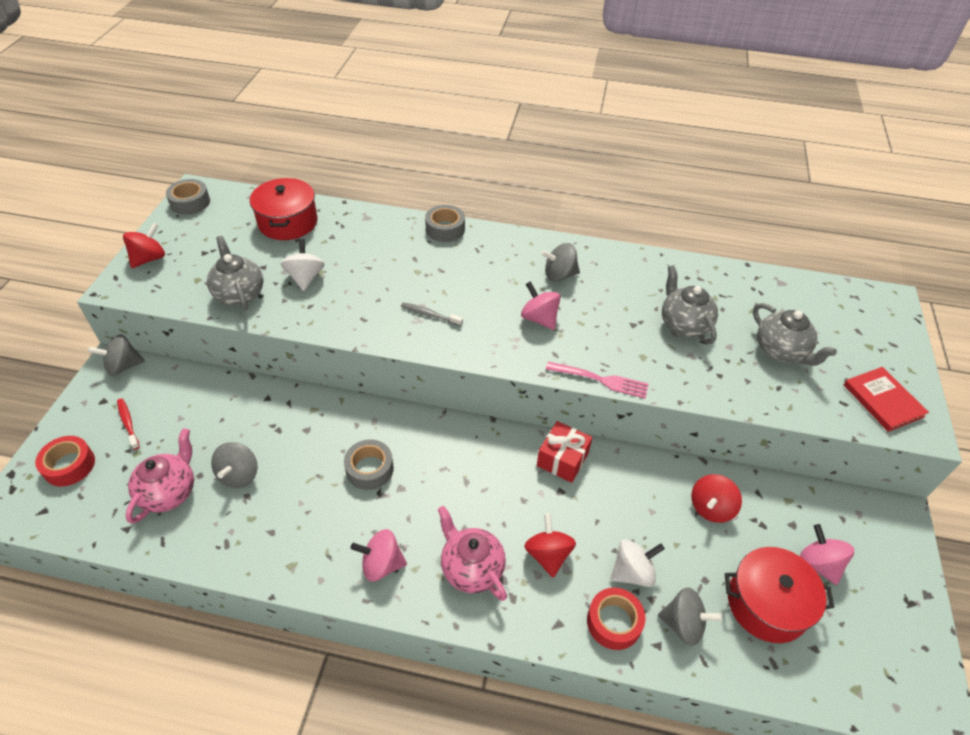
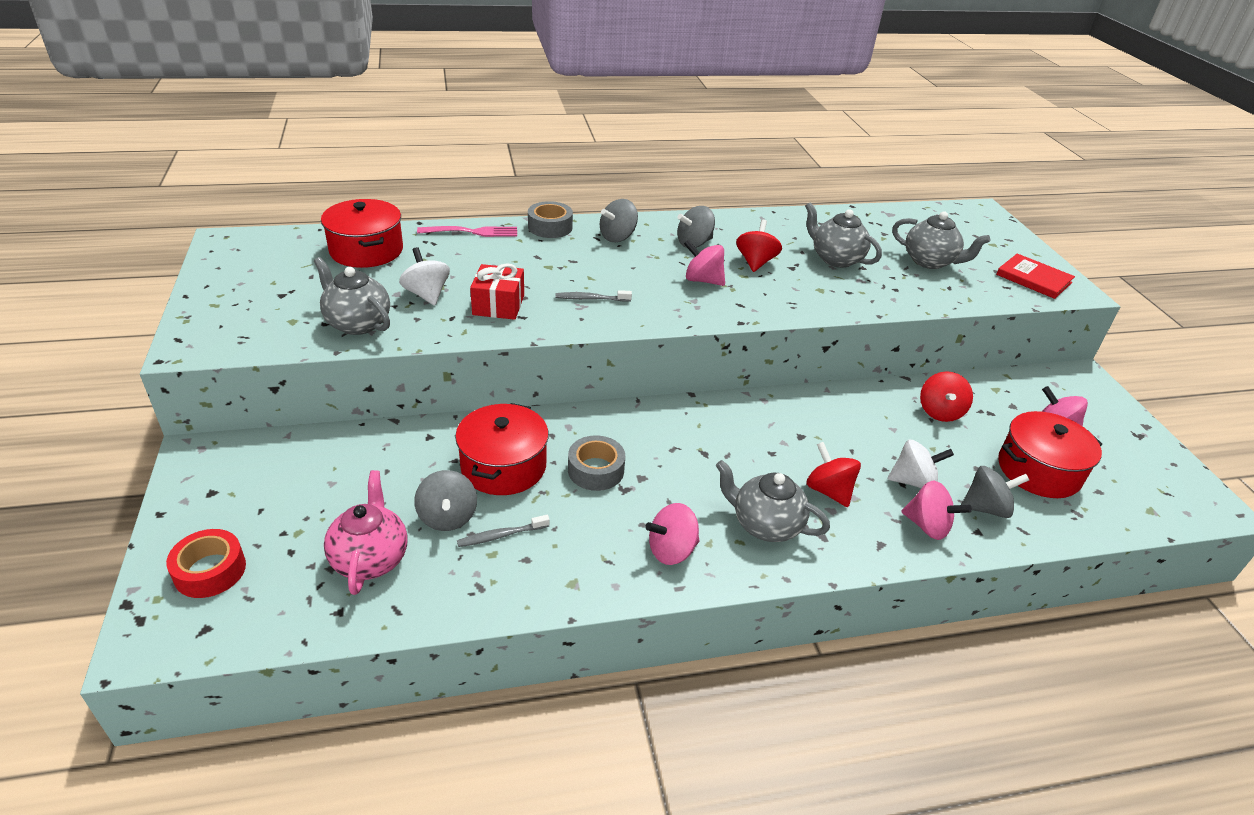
camera: 25 degrees left, 10 degrees down
grey spinning top [88,334,145,376] -> grey spinning top moved to [600,199,638,242]
red toothbrush [117,398,140,450] -> none
red spinning top [123,222,165,268] -> red spinning top moved to [736,220,782,272]
grey tape [166,179,210,215] -> none
pink teapot [438,506,507,601] -> grey teapot [716,460,830,542]
red gift [537,421,592,483] -> red gift moved to [470,263,524,320]
pink fork [546,362,648,398] -> pink fork moved to [417,226,517,237]
red tape [587,588,646,650] -> pink spinning top [901,481,972,540]
white spinning top [611,539,665,587] -> white spinning top turned 45 degrees clockwise [888,440,954,488]
none -> red pot [455,403,549,495]
none -> grey toothbrush [457,515,550,547]

